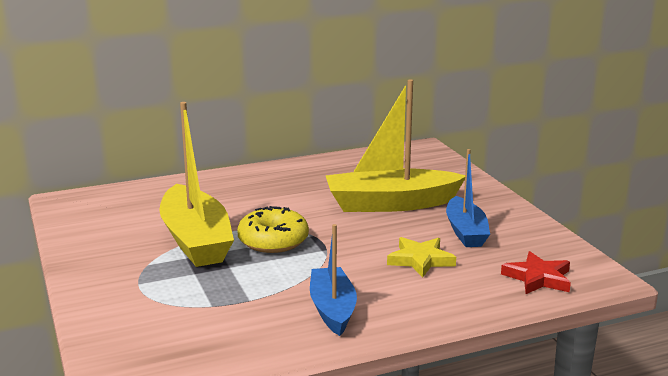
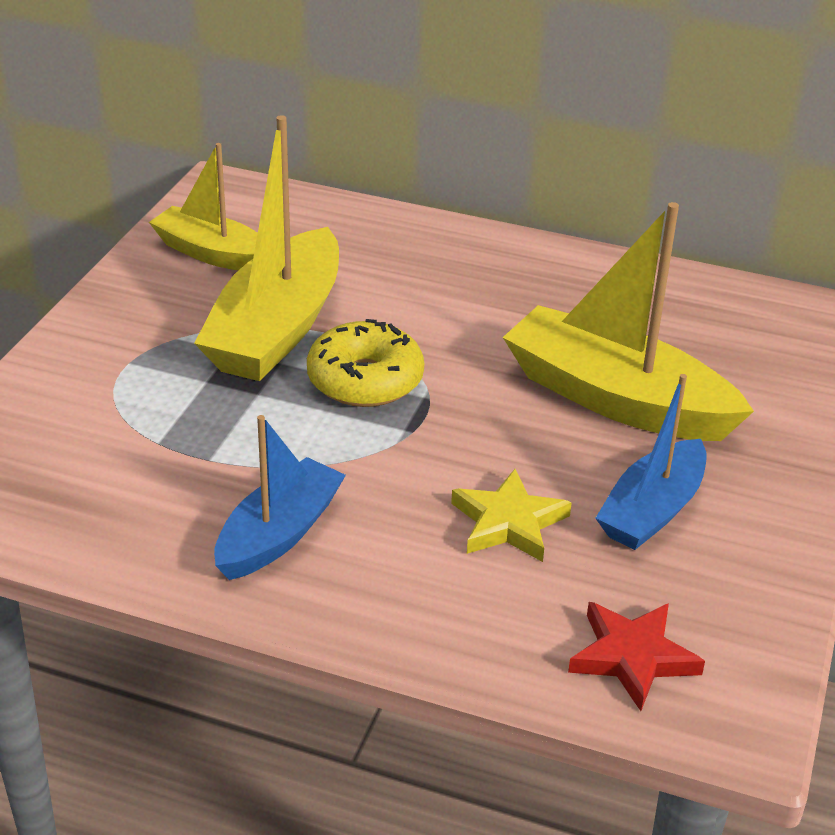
camera: 40 degrees right, 15 degrees up
none -> yellow boat [149,143,258,270]

